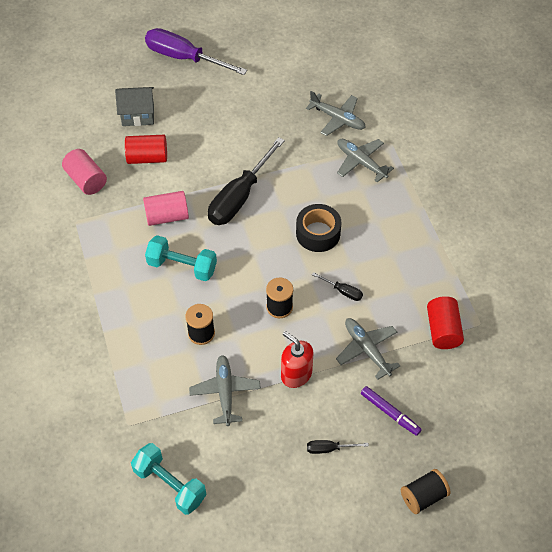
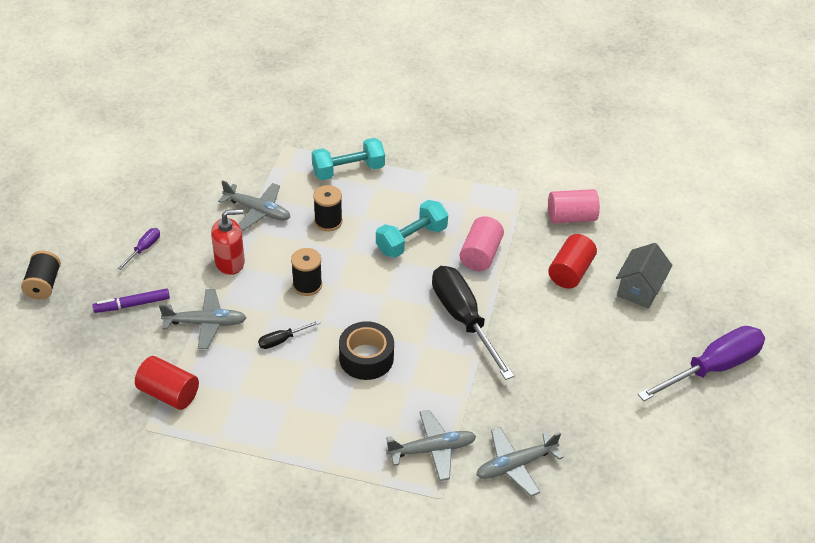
camera: 120 degrees right, 10 degrees down
turquoise dumbbell [131,443,206,515] -> turquoise dumbbell moved to [312,138,385,180]
black screwdriver [307,440,369,454] -> purple screwdriver [118,228,160,270]

